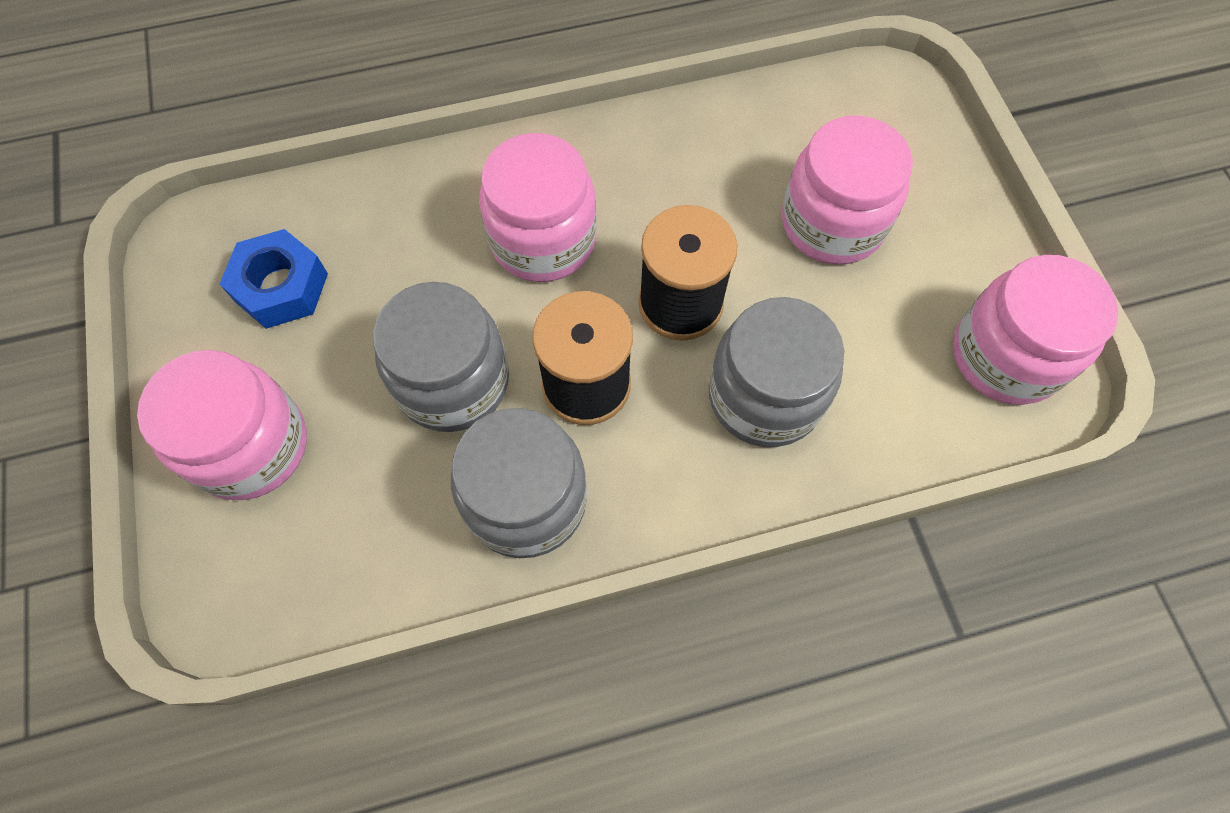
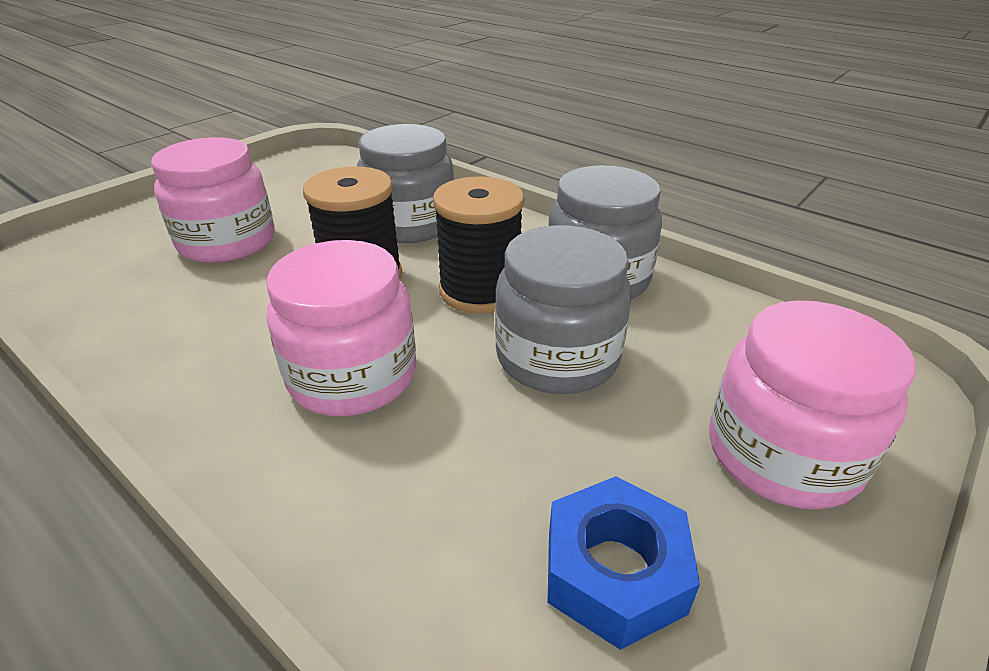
camera: 125 degrees left, 30 degrees down
pink jar [953,255,1118,405] -> none

